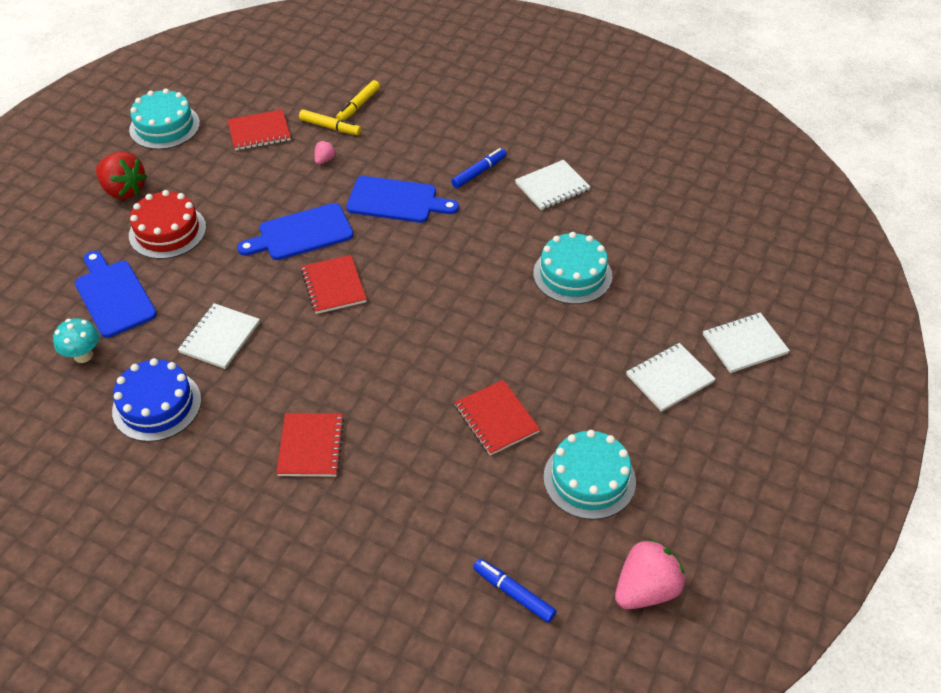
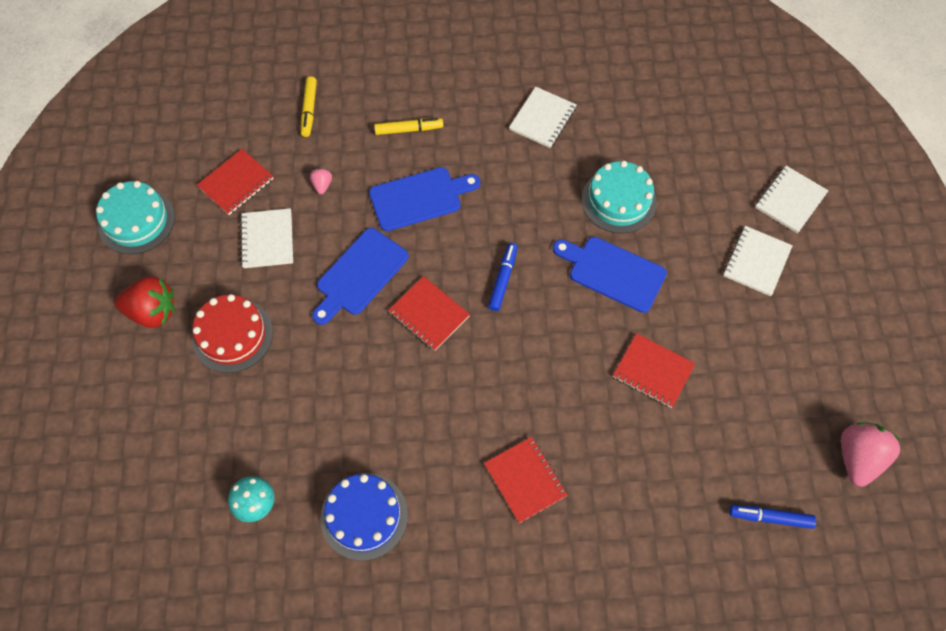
camera: 30 degrees left, 15 degrees up
blue cutting board [75,251,157,338] -> blue cutting board moved to [553,237,667,313]
white notebook [178,303,260,369] -> white notebook moved to [240,208,293,268]
yellow marker [299,110,361,135] -> yellow marker moved to [374,118,443,135]
blue marker [451,148,507,188] -> blue marker moved to [488,243,518,311]
turquoise cake [544,430,636,520] -> none

